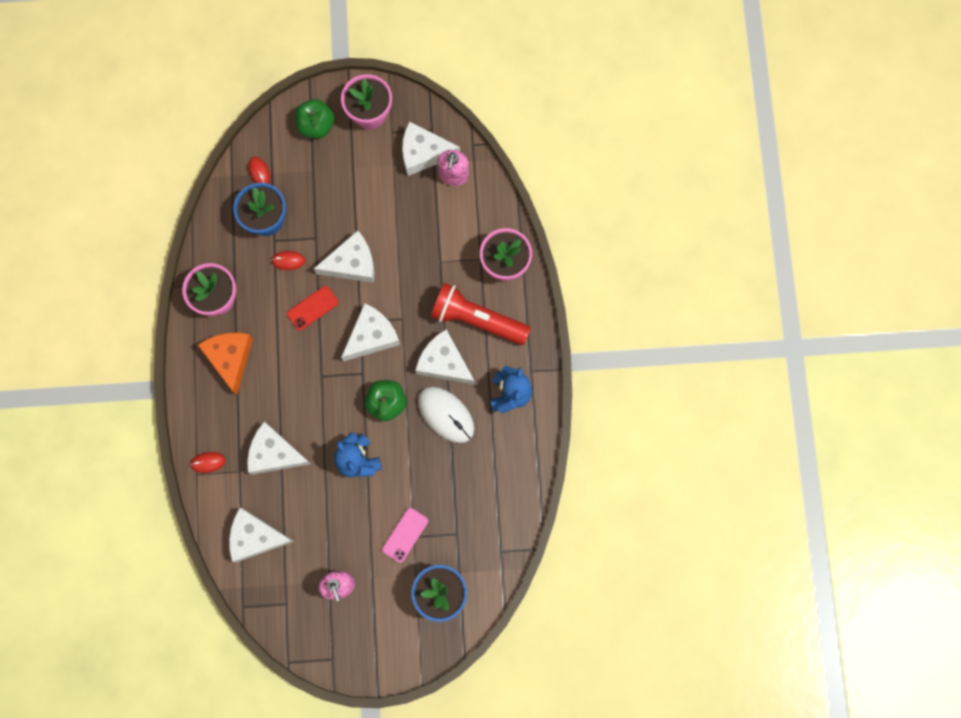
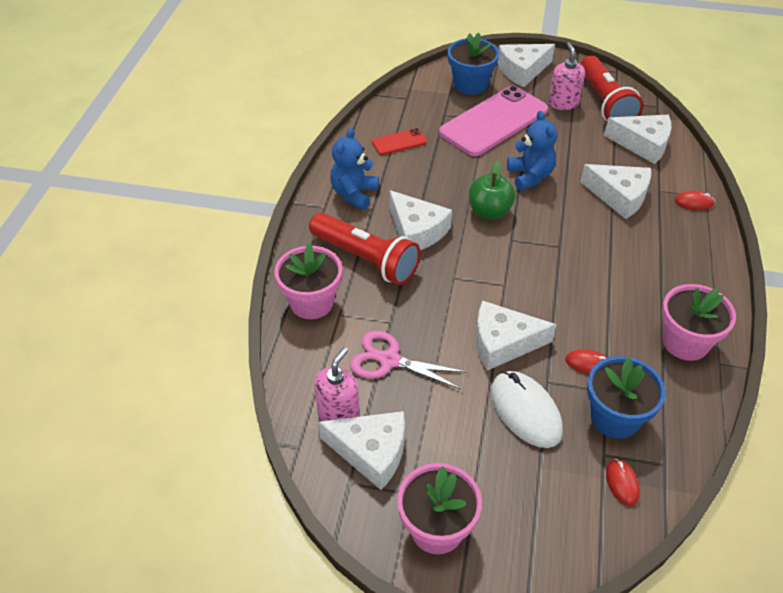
camera: 165 degrees left, 30 degrees down
orange cheese [198,333,253,395] -> none
red phone [287,286,339,331] -> red phone moved to [372,128,427,155]
green apple [295,99,334,139] -> none
white cheese [341,303,400,361] -> white cheese moved to [497,44,555,87]
pink phone [382,508,428,563] -> pink phone [439,86,548,156], size x2.20
white mouse [418,387,474,443] -> white mouse moved to [491,371,563,448]
none -> pink scissors [350,331,468,389]
none -> red flashlight [581,56,643,121]

